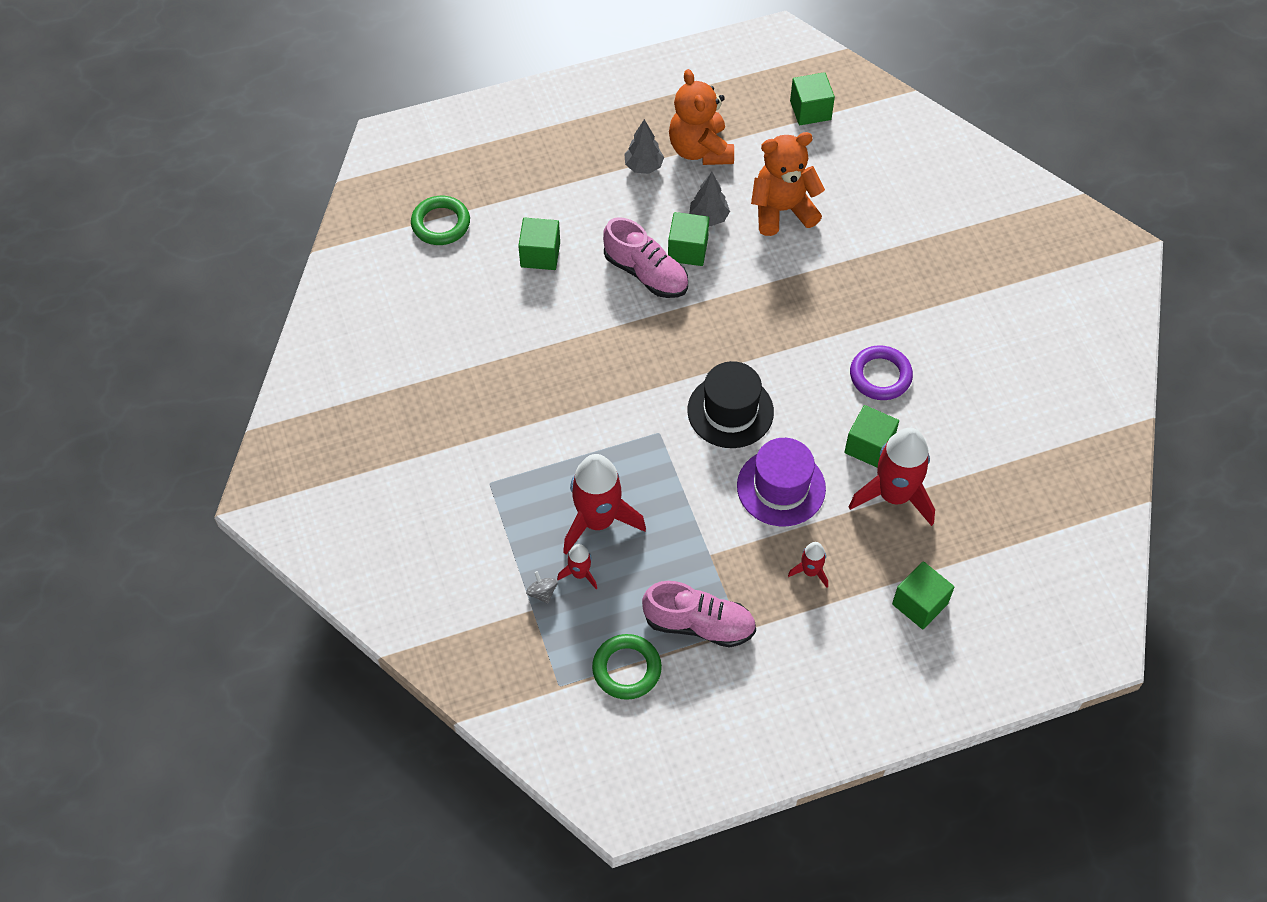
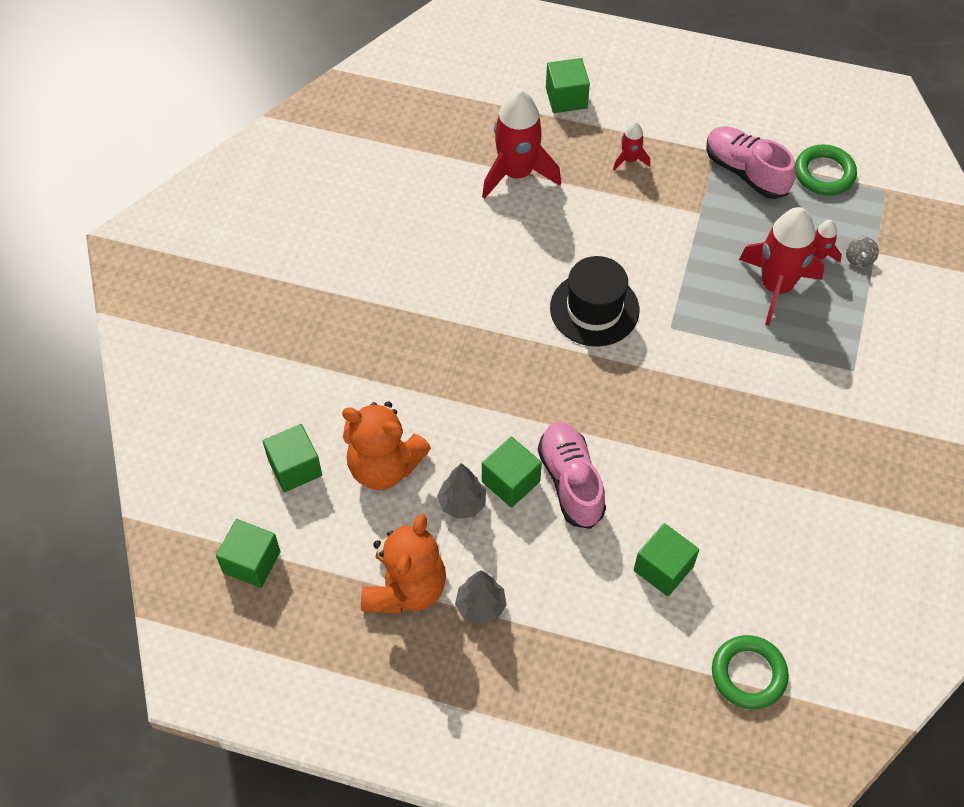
camera: 145 degrees left, 0 degrees up
purple hat [737,438,826,526] -> none
green cube [844,405,899,468] -> green cube moved to [263,424,322,492]
purple ring [850,345,913,400] -> none

